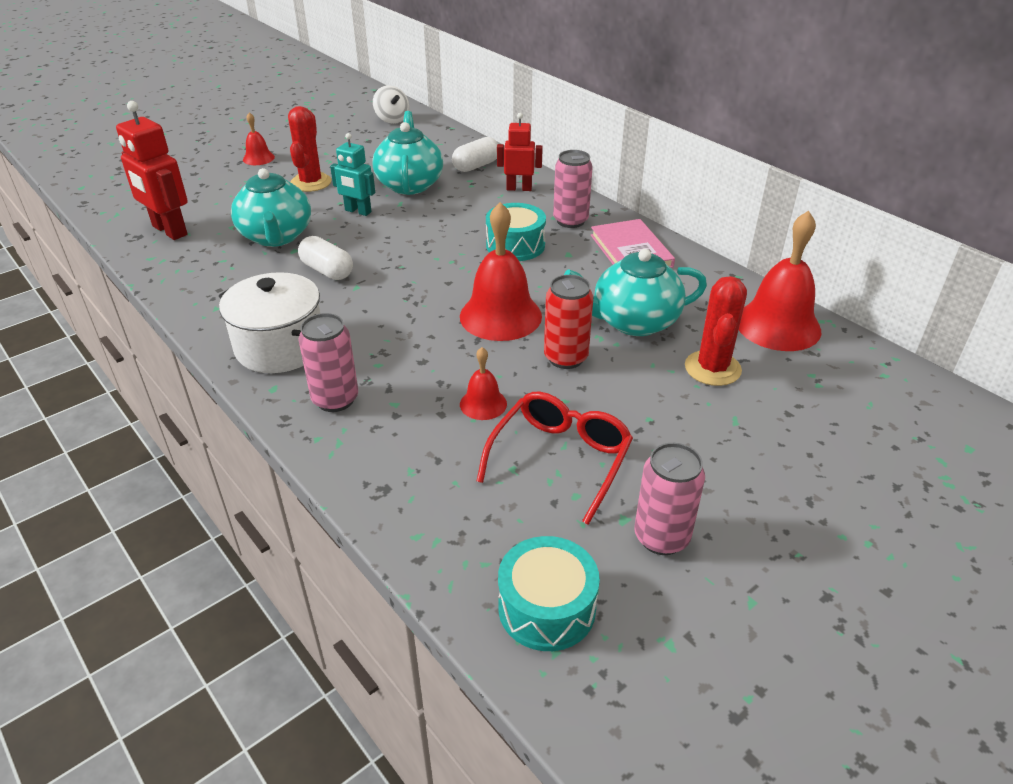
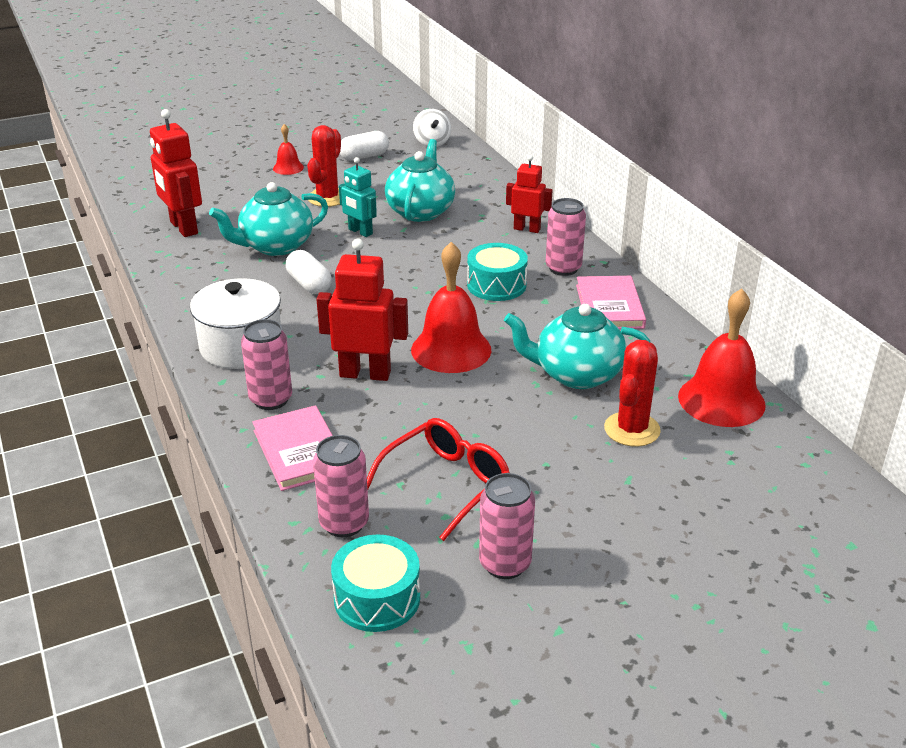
camera: 15 degrees right, 5 degrees down
turquoise teapot [231,168,311,247] -> turquoise teapot turned 60 degrees clockwise [209,182,328,256]
white capsule [452,137,498,172] -> white capsule moved to [340,131,389,161]
red bell [460,347,507,420] -> none
red can [544,275,593,369] -> none
none -> pink book [252,405,333,491]
none -> pink can [313,435,369,537]
none -> red robot [316,239,408,381]

